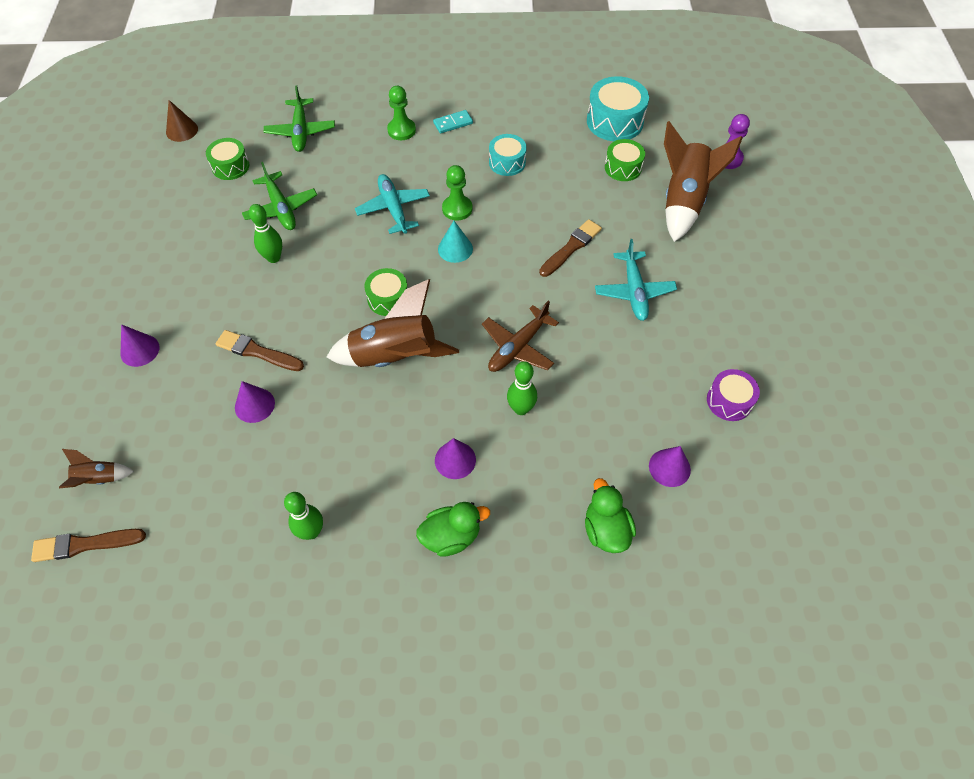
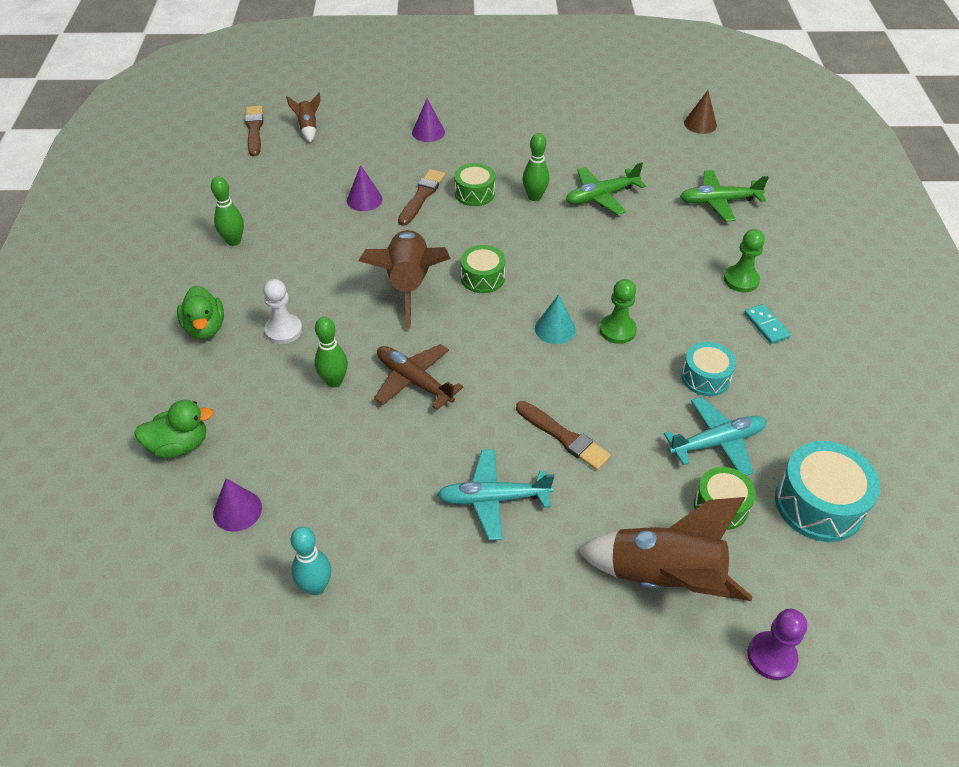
camera: 90 degrees right, 10 degrees down
green drum [206,138,249,180] -> green drum moved to [454,163,495,206]
turquoise plane [355,174,430,234] -> turquoise plane moved to [664,397,766,476]
purple cone [435,438,476,479] -> white pawn [263,279,302,344]
purple drum [707,369,760,421] -> turquoise bowling pin [291,527,331,595]

